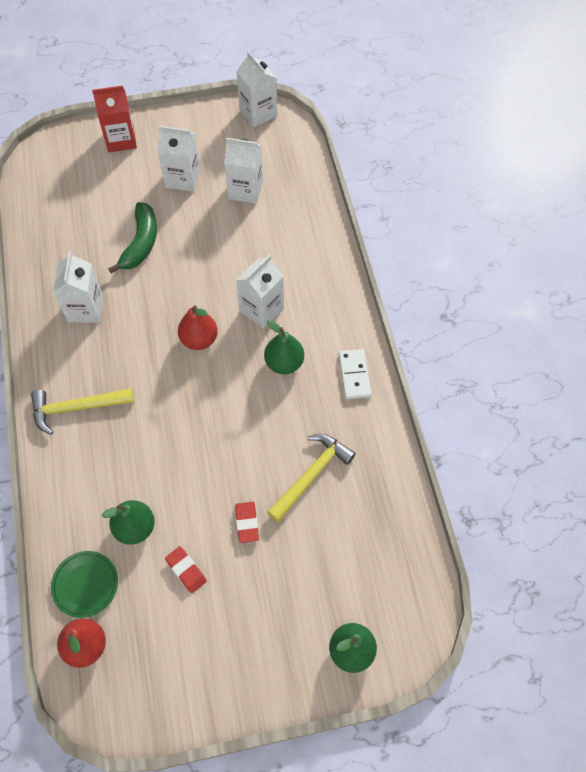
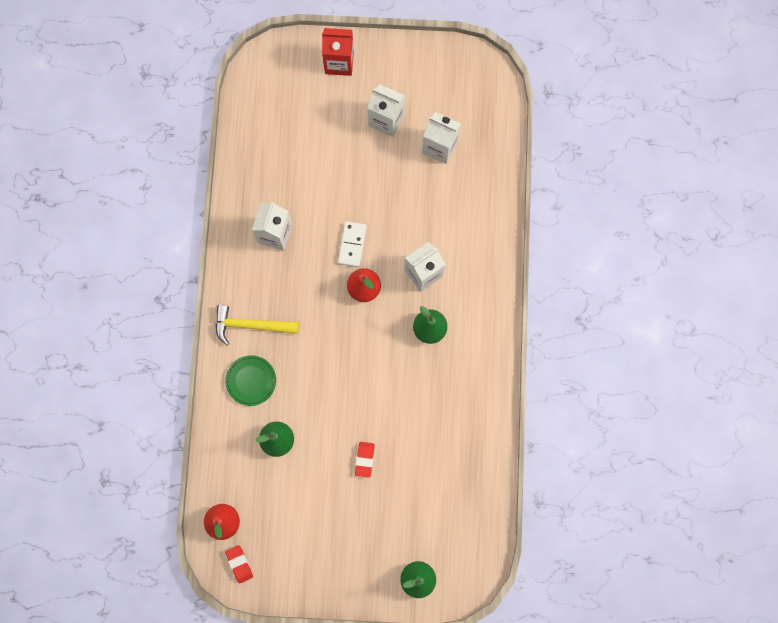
camera: 15 degrees right, 15 degrees up
green plate [51,551,118,618] -> green plate moved to [225,356,276,406]
green banana [108,202,157,274] -> none
red eraser [165,546,207,593] -> red eraser moved to [225,545,253,584]
white carton [236,51,277,127] -> none
yellow hammer [267,434,356,522] -> none
white domino [339,349,371,400] -> white domino moved to [338,221,367,267]

